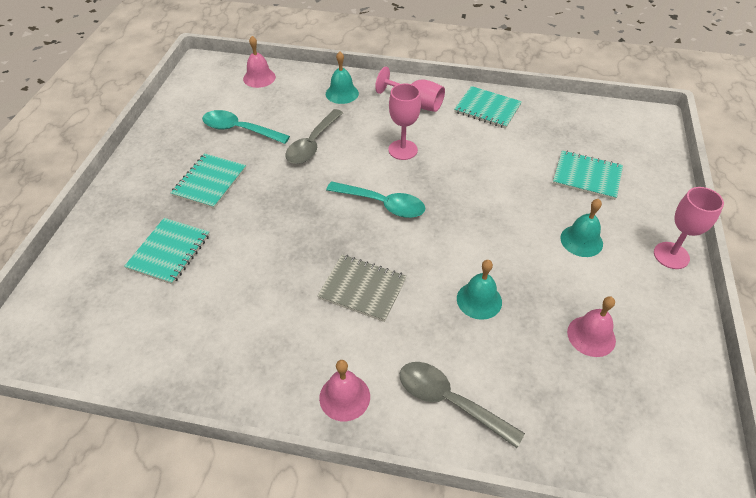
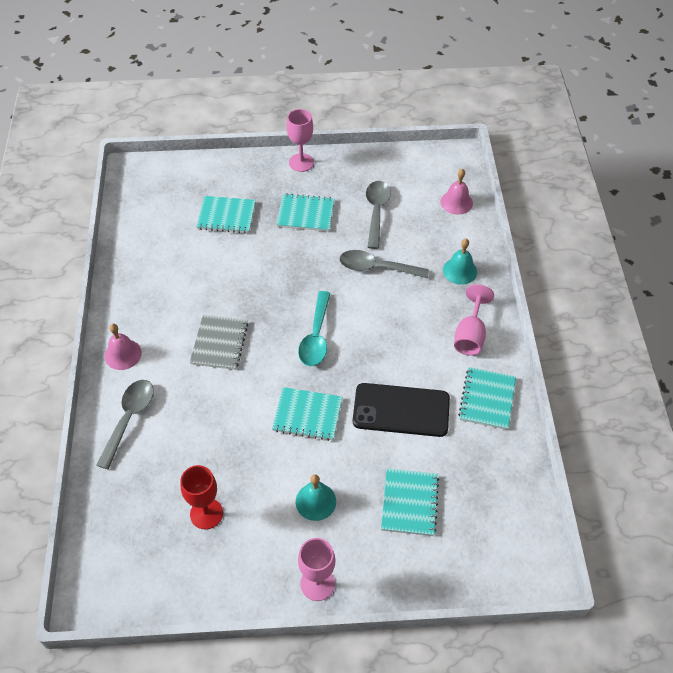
camera: 75 degrees right, 5 degrees up
turquoise spoon [202,110,290,144] -> grey spoon [366,181,391,249]
pink goblet [388,83,421,160] -> pink goblet moved to [287,109,314,172]
turquoise bell [457,260,502,320] -> none
pink bell [567,296,616,357] -> red goblet [180,465,223,529]
none -> turquoise notebook [272,387,342,441]
none -> black phone [353,383,450,437]

